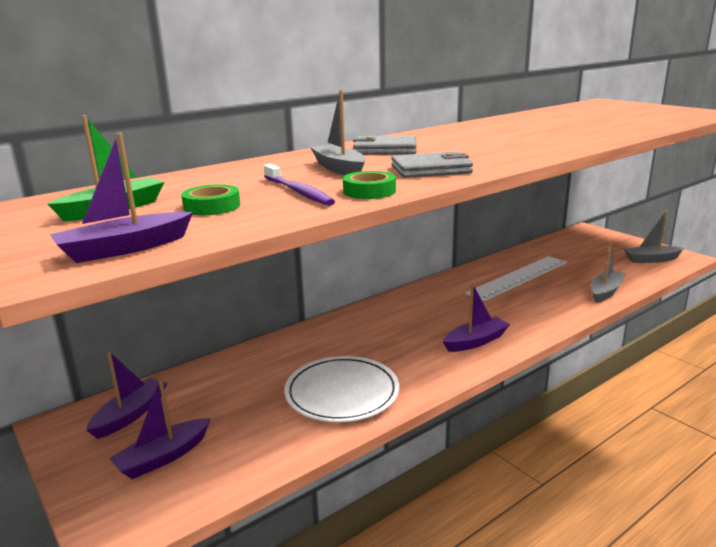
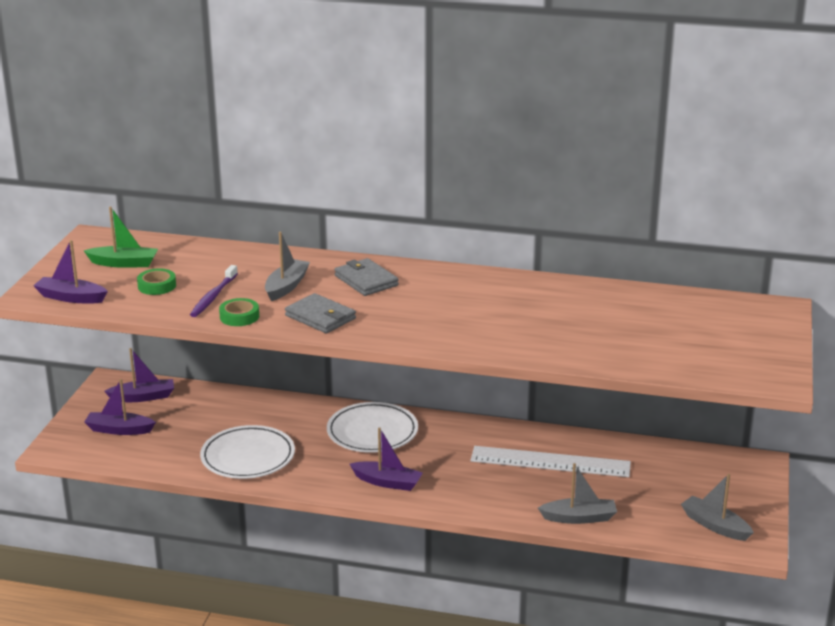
camera: 50 degrees right, 5 degrees up
none -> white plate [327,402,418,453]

